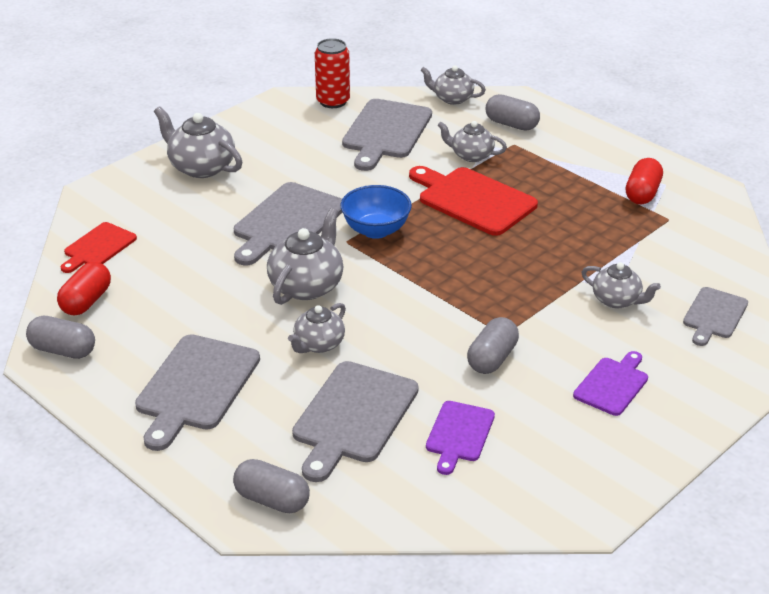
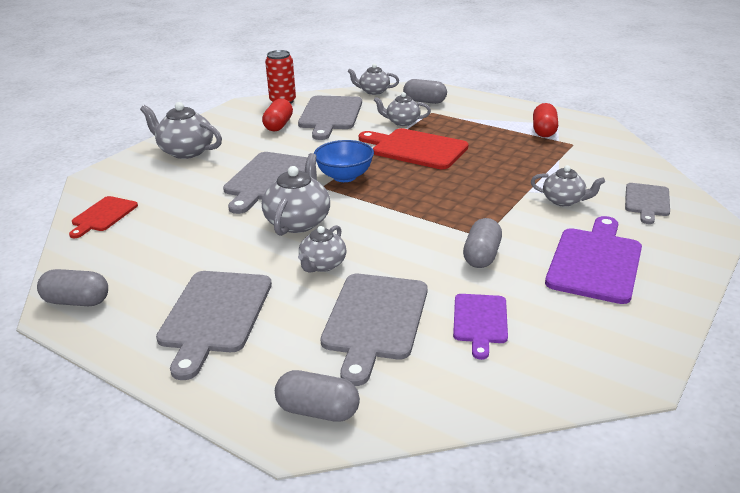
camera: 10 degrees left, 5 degrees down
red capsule [57,262,111,316] -> red capsule moved to [262,98,293,131]
purple cutting board [573,351,648,416] -> purple cutting board [545,216,642,304], size x1.69

